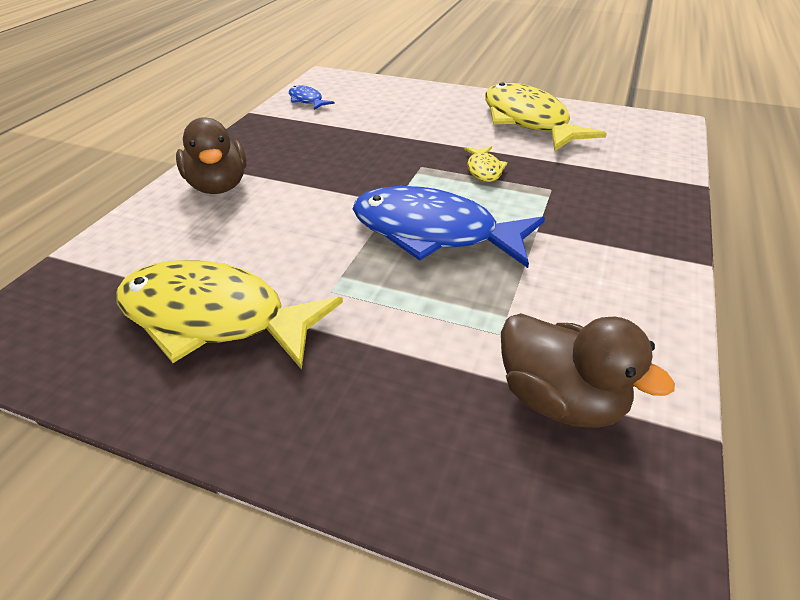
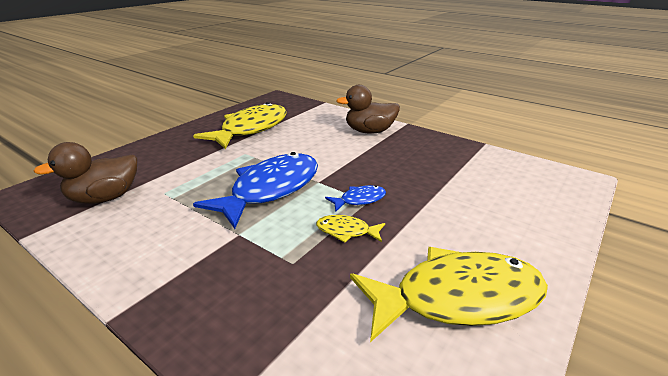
camera: 105 degrees right, 10 degrees down
blue fish [289,86,335,110] -> blue fish moved to [325,185,386,212]

